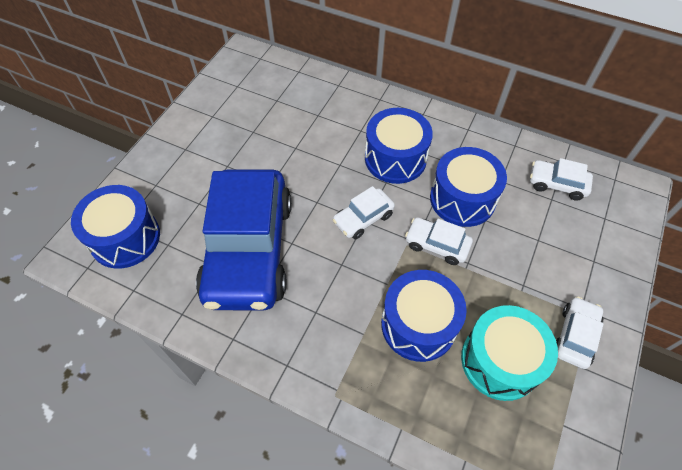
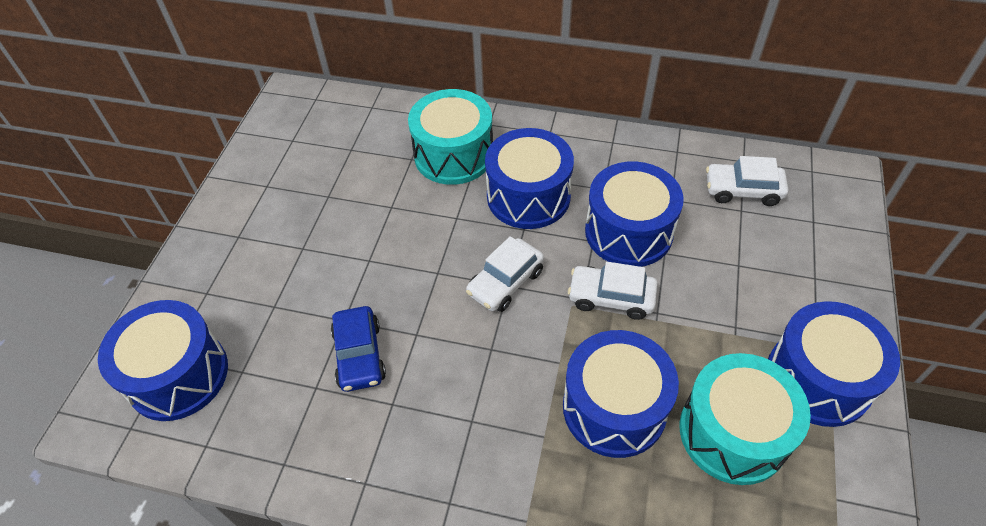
camera: 10 degrees left, 5 degrees down
blue car [196,169,292,311] -> blue car [331,306,386,392], size x0.42
white car [556,297,604,369] -> blue drum [768,301,900,427]
none -> turquoise drum [408,89,493,185]

